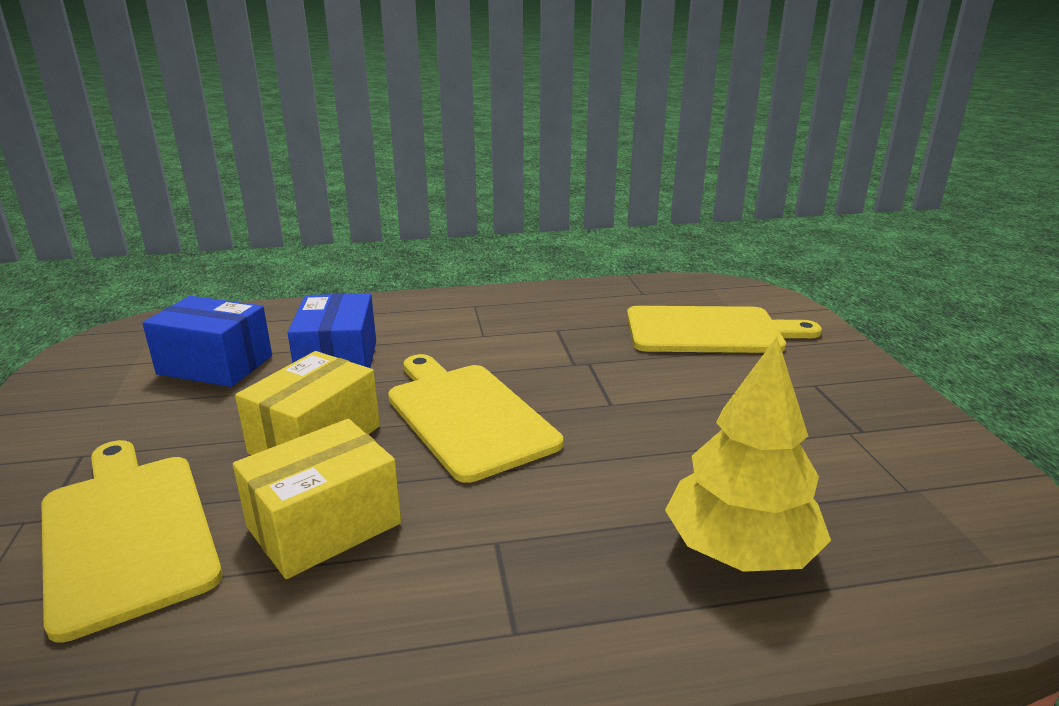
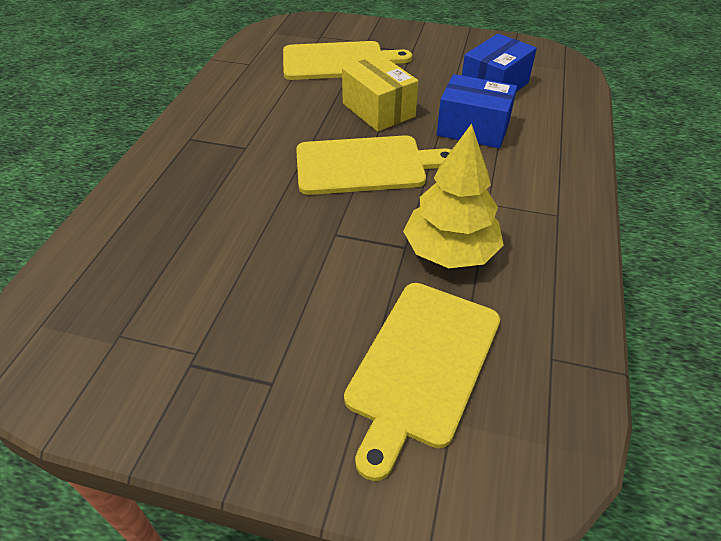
camera: 115 degrees right, 20 degrees up
yellow box [233,419,401,579] -> none
yellow tree [665,337,831,572] -> yellow tree moved to [403,124,504,268]

